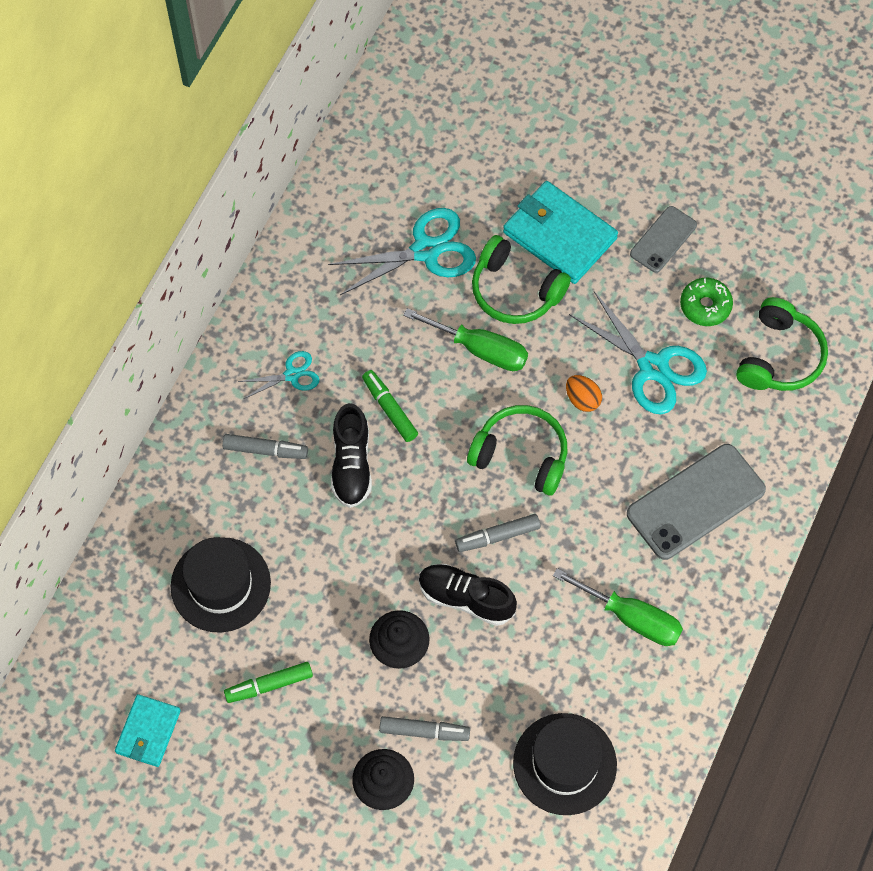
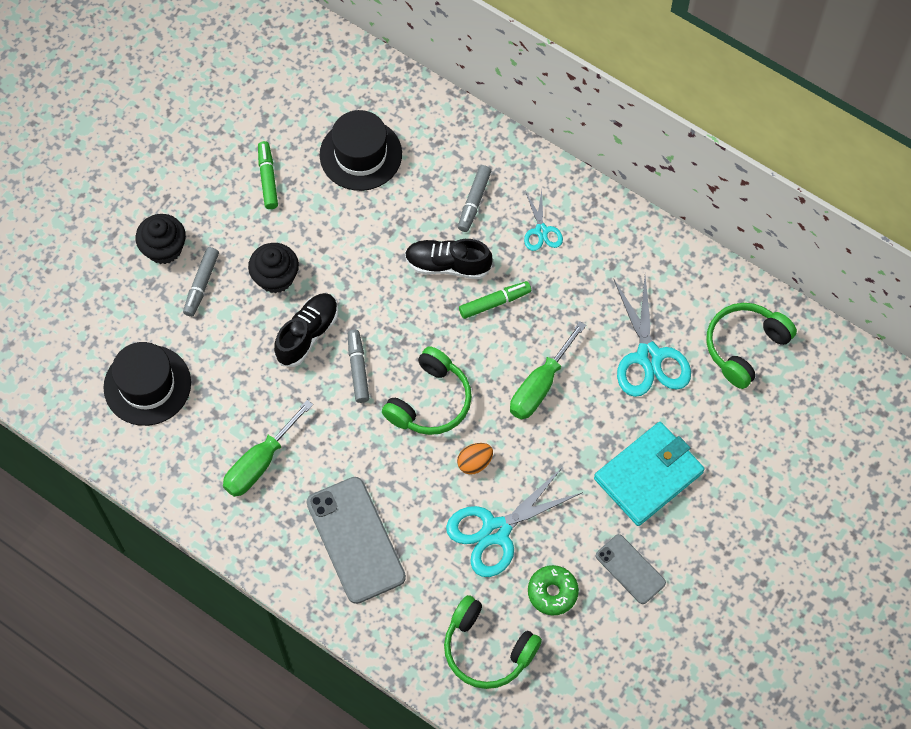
camera: 100 degrees right, 0 degrees up
turquoise wallet [115,694,181,767] -> none
green headphones [472,235,571,324] -> green headphones moved to [706,303,797,389]

